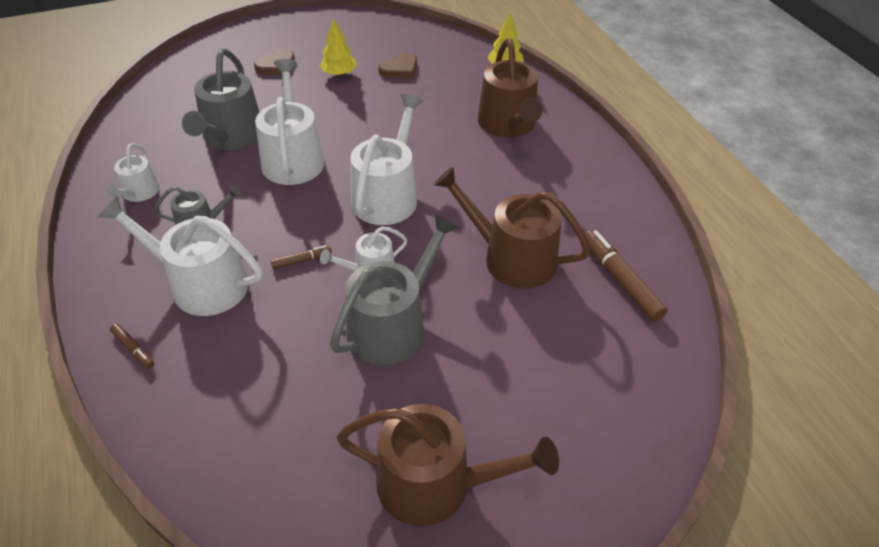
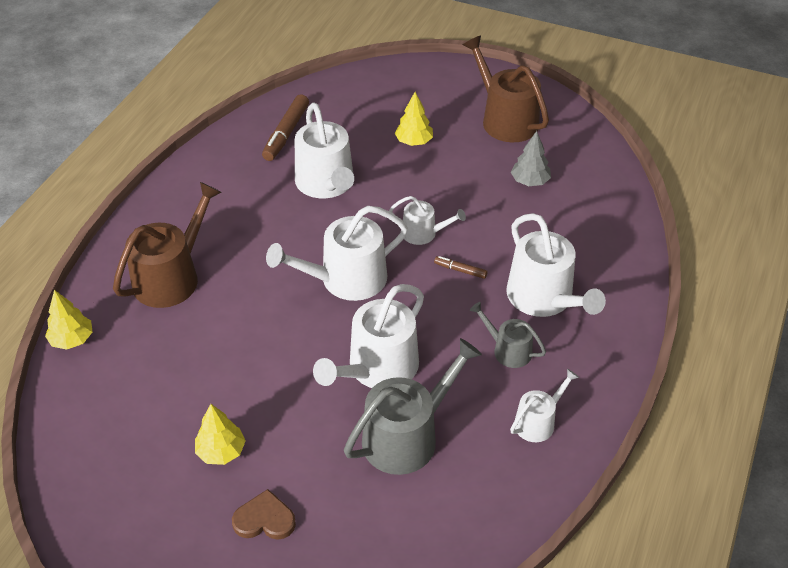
camera: 135 degrees left, 0 degrees up
brown marker [110,323,154,369] -> none
grey watering can [330,213,459,365] -> none
brown heart [378,52,417,78] -> none
brown watering can [434,167,591,289] -> white watering can [295,103,354,198]
none -> yellow tree [395,92,433,146]
none -> grey tree [511,131,551,186]

